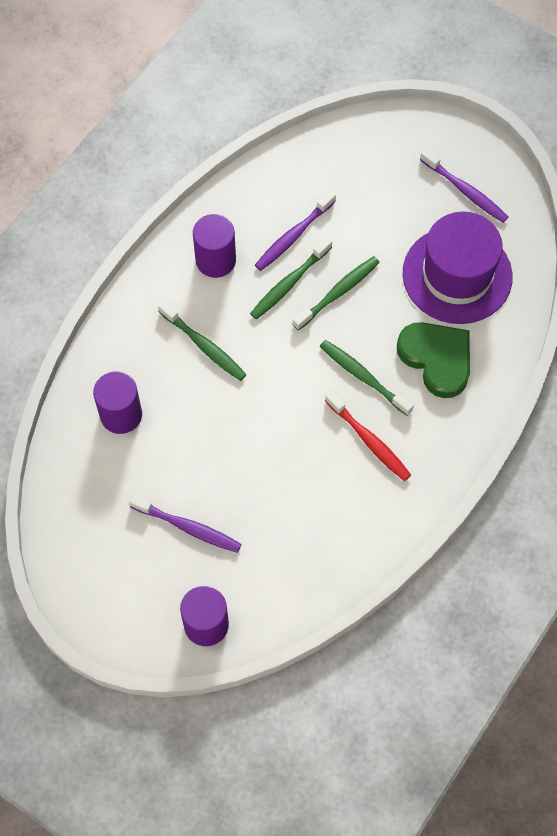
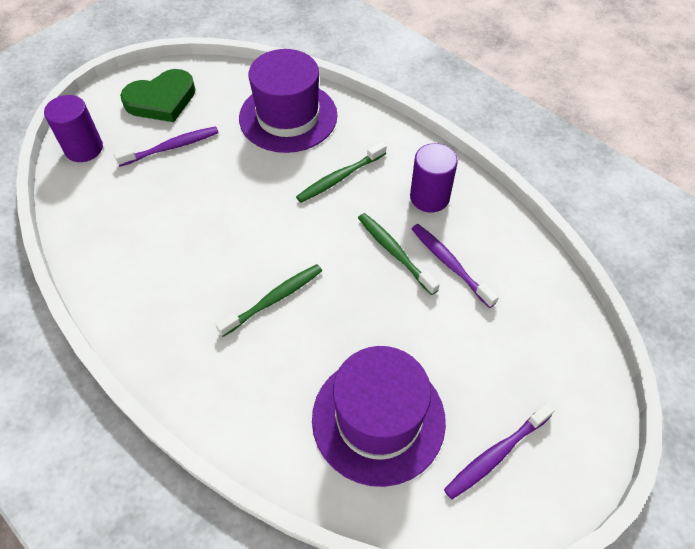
camera: 100 degrees right, 10 degrees down
purple cylinder [93,372,142,434] -> purple hat [239,49,338,153]
purple toothbrush [129,495,241,553] -> purple toothbrush turned 150 degrees counterclockwise [114,126,219,167]
green toothbrush [293,256,380,330] -> none
red toothbrush [325,391,411,481] -> none
green heart [397,322,470,398] -> green heart moved to [120,69,196,122]

